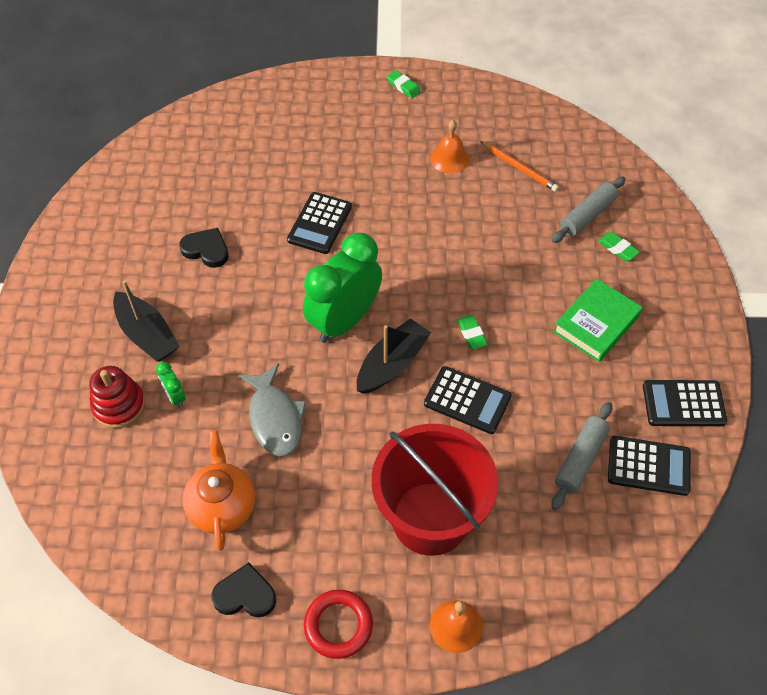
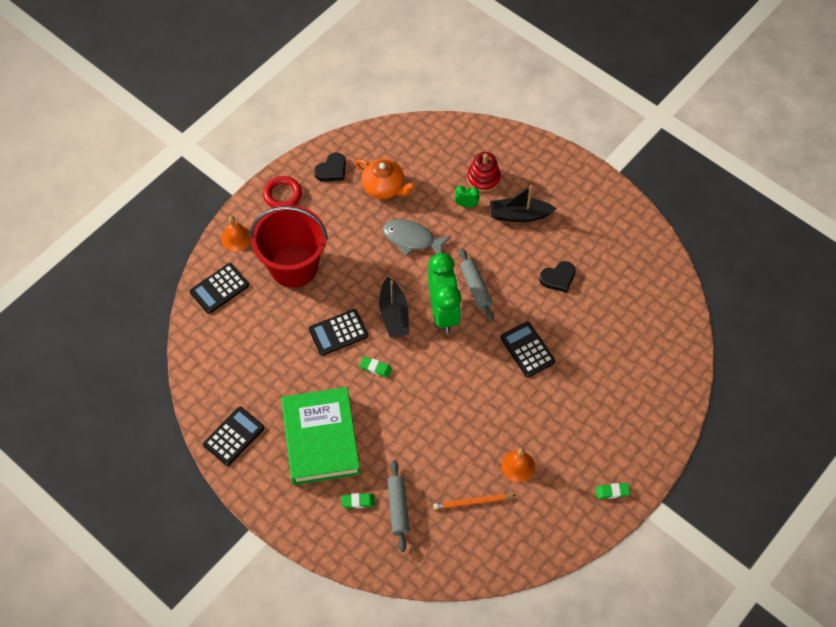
camera: 130 degrees right, 5 degrees up
grey rolling pin [551,402,612,510] -> grey rolling pin moved to [459,248,494,322]
green book [553,279,643,362] -> green book [281,387,360,485], size x1.61
black calculator [608,436,691,496] -> black calculator moved to [190,263,249,314]

